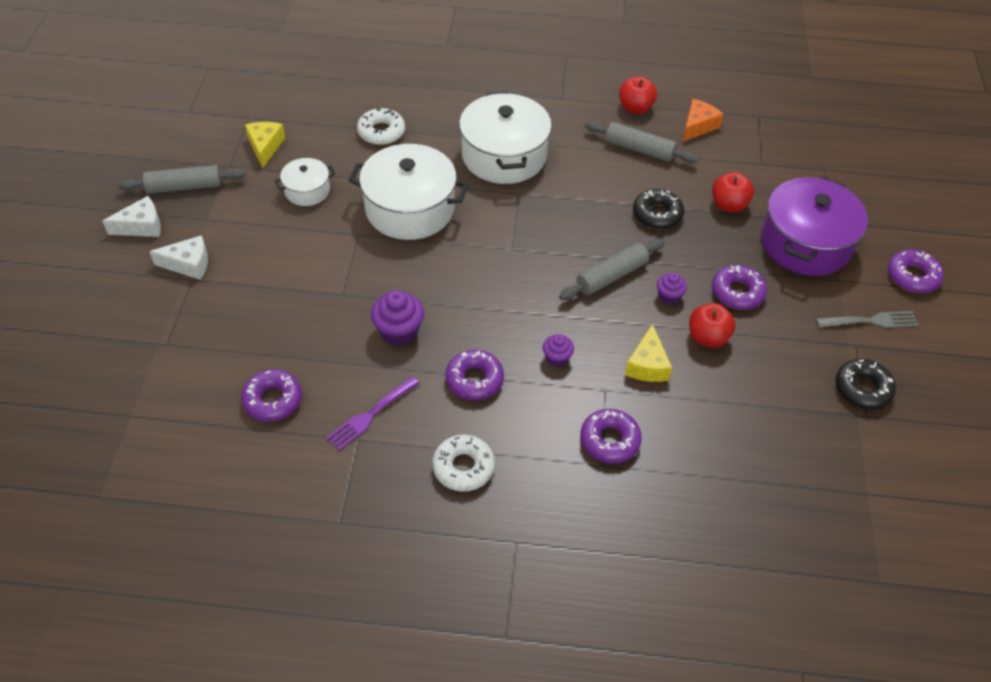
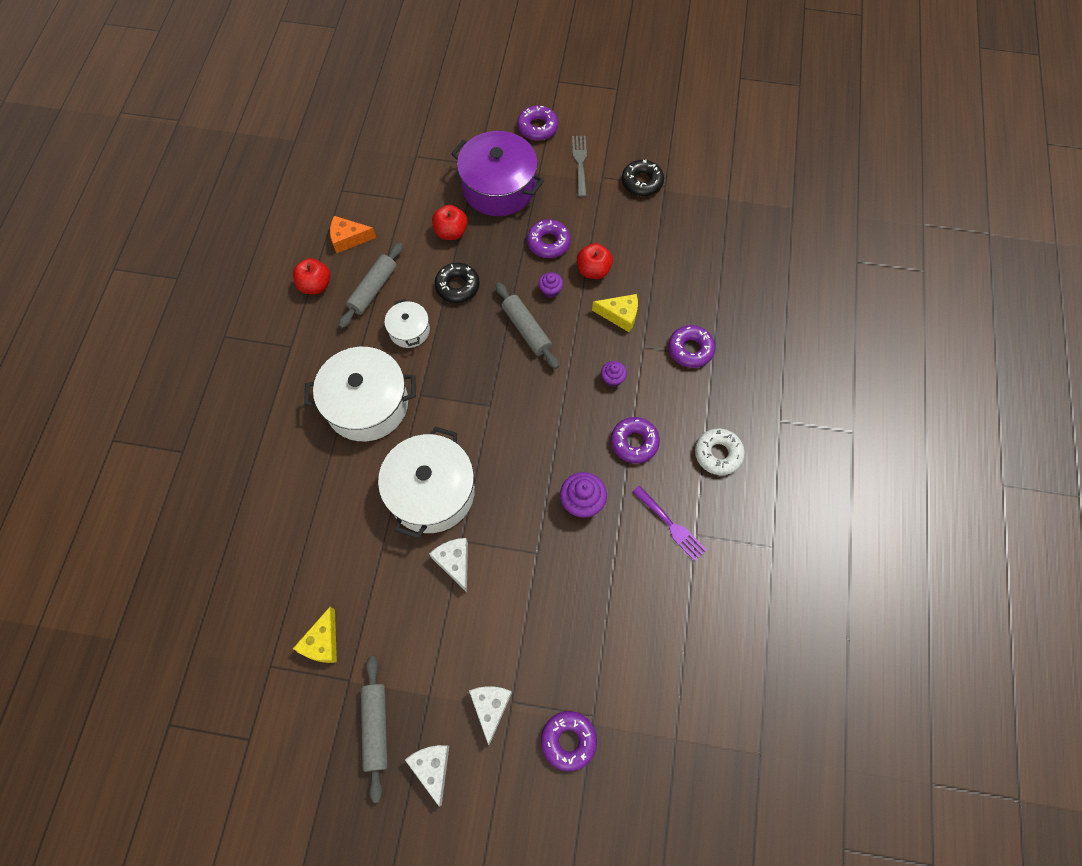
camera: 85 degrees left, 15 degrees up
purple donut [241,369,302,422] -> purple donut moved to [541,711,597,771]
yellow cheese [245,122,285,168] -> yellow cheese turned 75 degrees counterclockwise [293,607,337,663]
white pot [275,158,335,206] -> white pot moved to [384,299,430,348]
white donut [357,107,405,145] -> none
orange cheese [682,99,724,142] -> orange cheese turned 45 degrees counterclockwise [330,216,376,253]
none -> white cheese [429,538,468,592]

